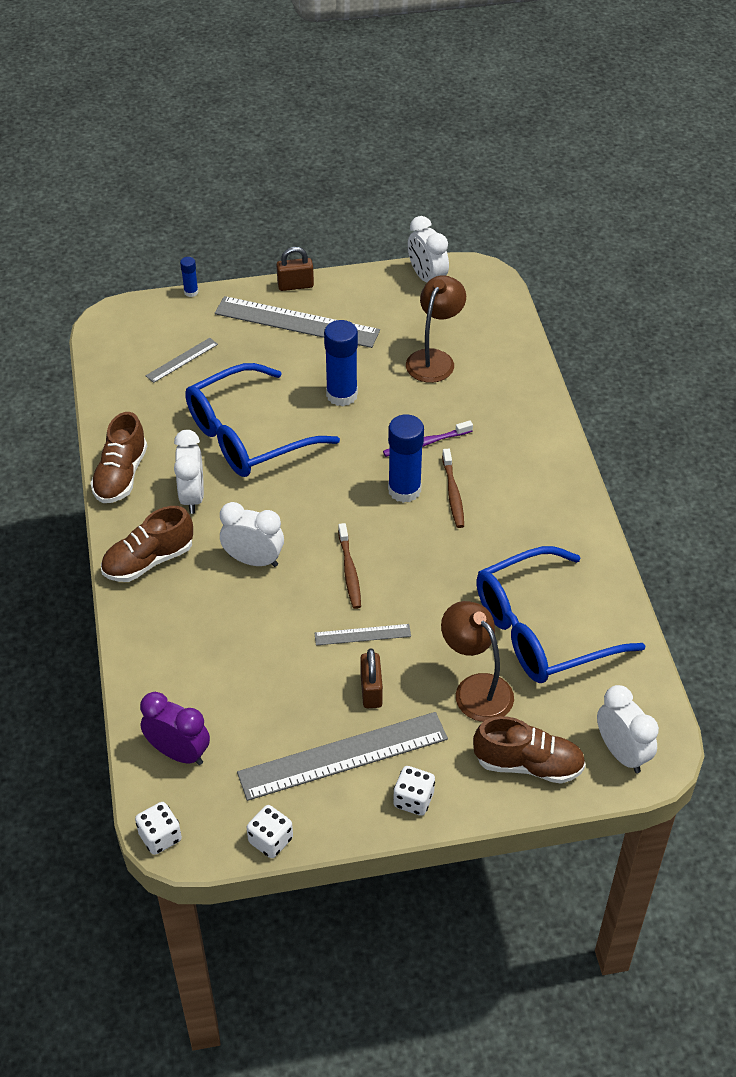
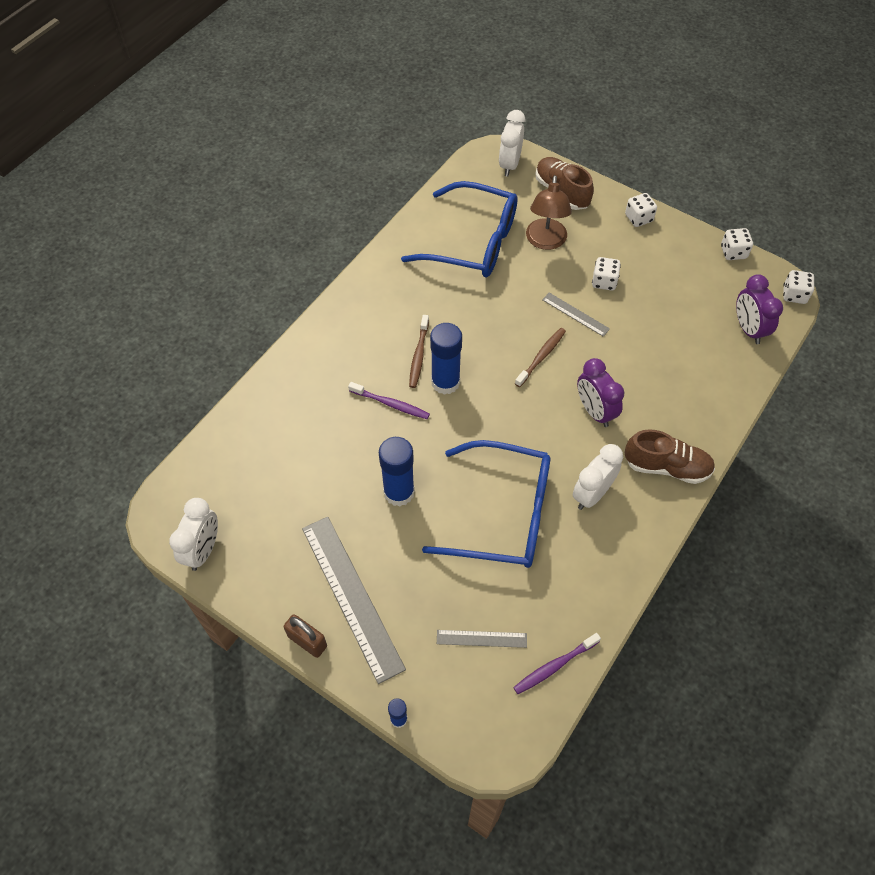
camera: 135 degrees left, 10 degrees up
brown shoe [90,412,147,503] -> none
white clock [220,502,284,567] -> purple clock [577,358,624,427]
grey ruler [237,712,448,801] -> none
brown padlock [360,648,383,708] -> white dice [592,257,621,291]
brown lamp [406,275,466,383] -> none
brown toothbrush [442,449,464,528] -> brown toothbrush turned 150 degrees clockwise [409,315,429,388]
none -> purple toothbrush [513,633,601,694]

